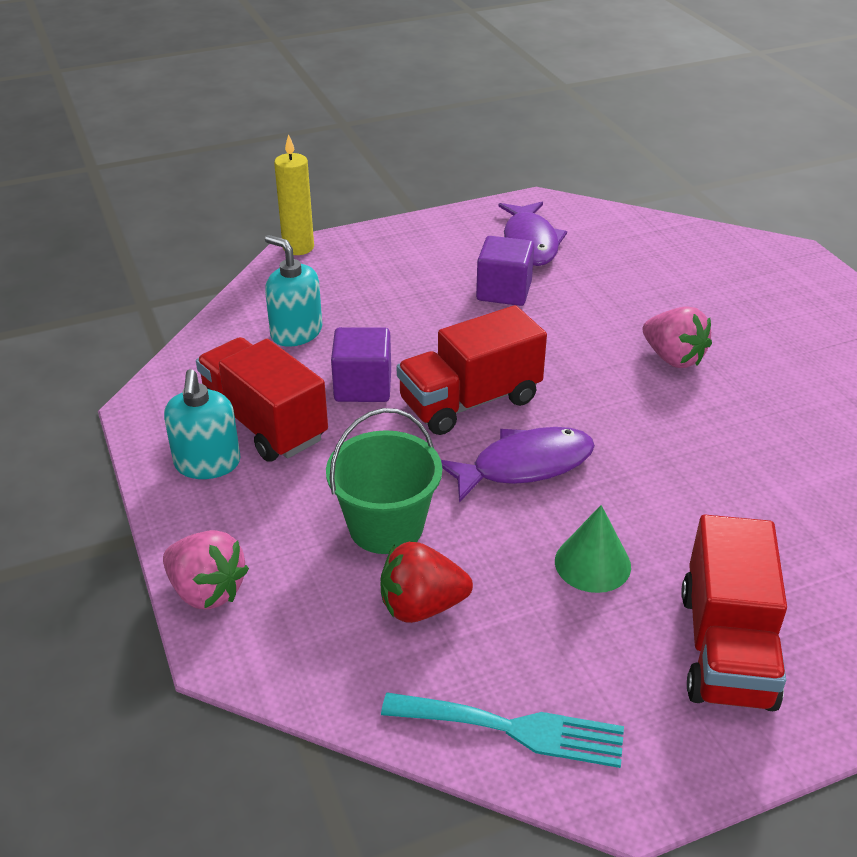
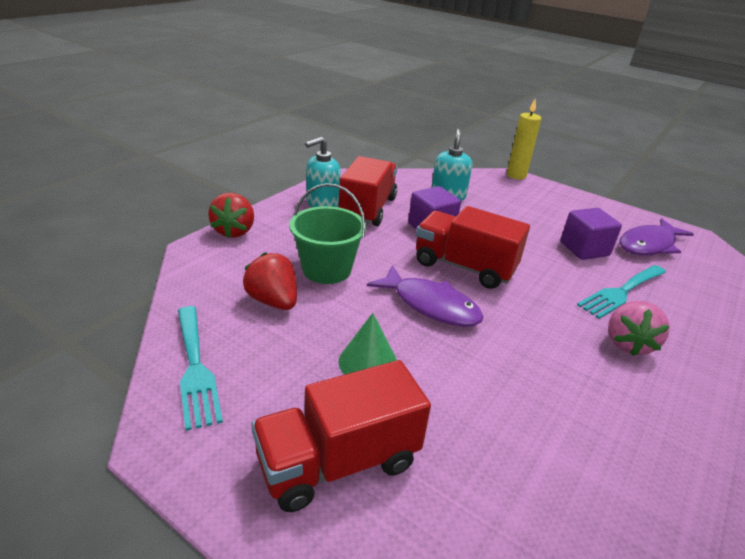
camera: 55 degrees right, 5 degrees down
pink strawberry [163,530,249,610] -> red strawberry [208,193,254,238]
none -> turquoise fork [577,265,666,319]

